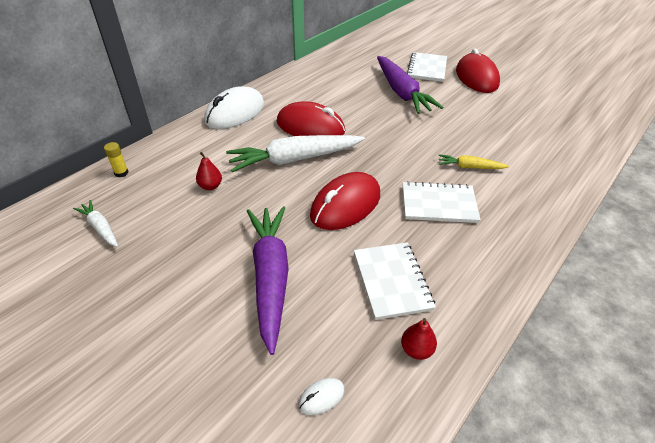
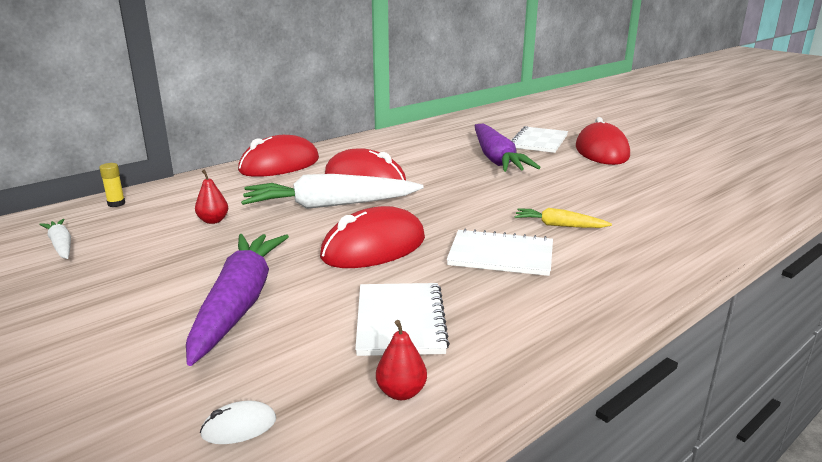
camera: 10 degrees right, 20 degrees down
white mouse [204,86,264,129] -> red mouse [238,135,319,177]

